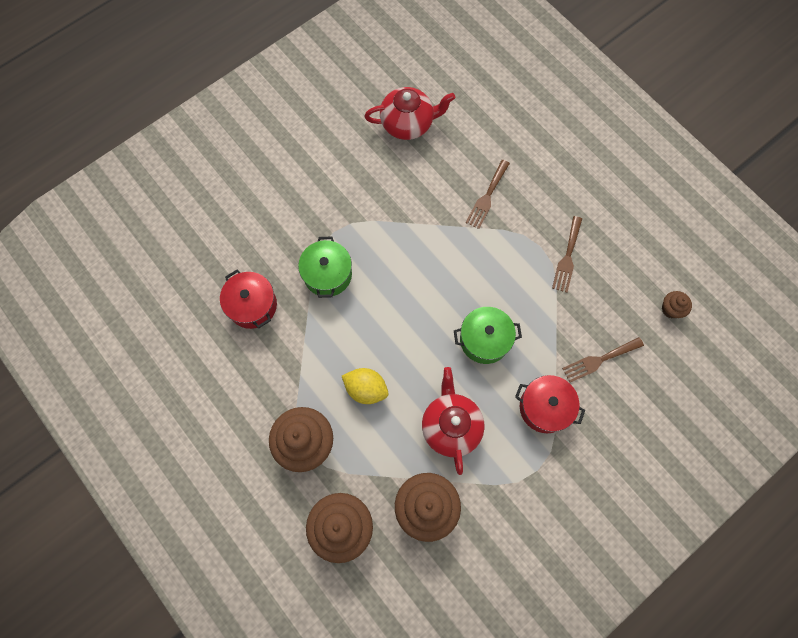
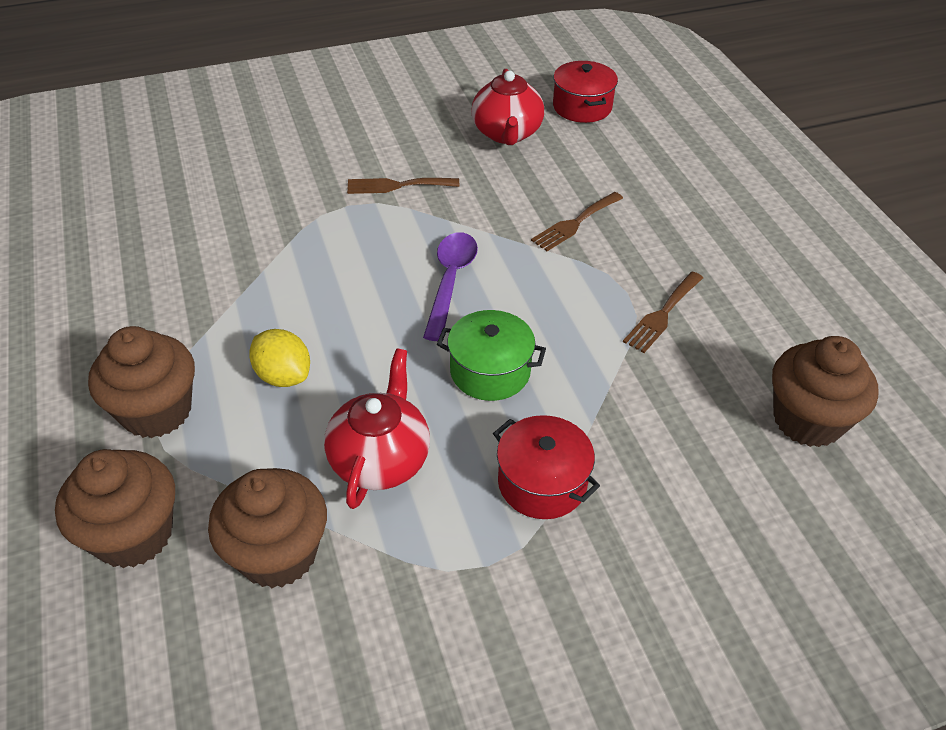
camera: 20 degrees right, 25 degrees down
red pot [220,270,277,329] -> red pot moved to [553,61,618,123]
green pot [298,237,352,298] -> none
red teapot [365,87,455,140] -> red teapot turned 75 degrees clockwise [471,69,544,145]
brown fork [562,337,644,383] -> brown fork moved to [347,178,459,194]
brown cupcake [662,291,692,318] -> brown cupcake [772,336,879,447], size x2.09
none -> purple spoon [423,232,478,341]

